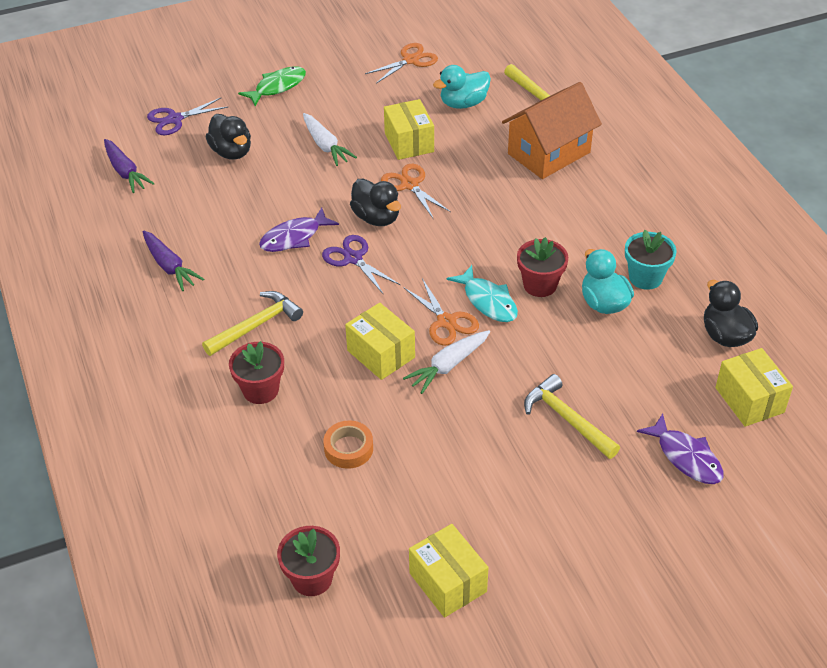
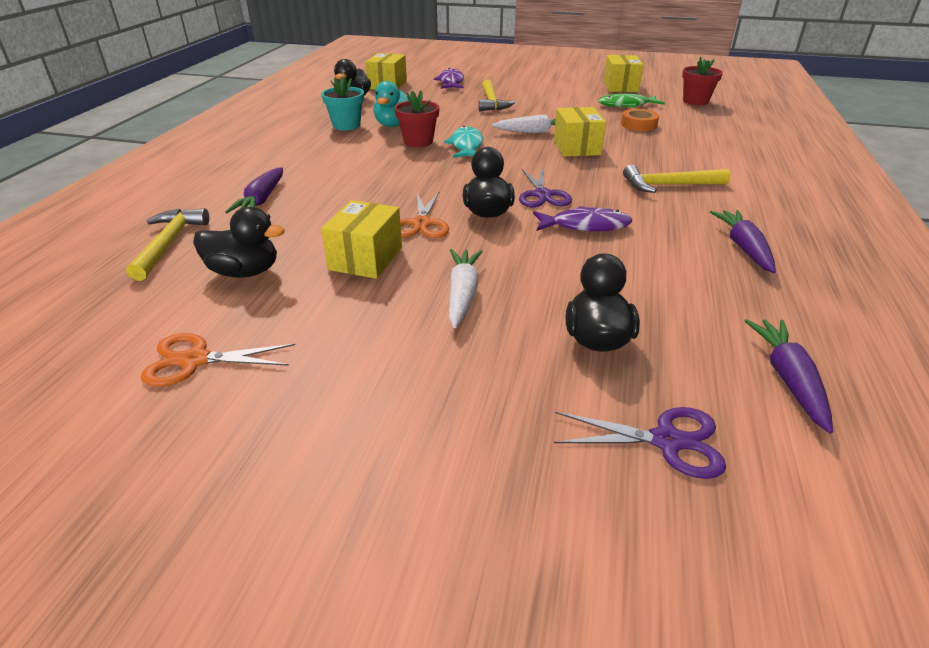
camera: 145 degrees left, 10 degrees down
red flower pot [229,341,284,404] -> none
green fish [238,66,306,106] -> green fish moved to [598,93,665,108]
orange scissors [403,278,479,346] -> none
turquoise duck [433,65,491,109] -> black duck [193,207,285,278]
orange house [502,82,602,179] -> purple carrot [225,167,283,213]

